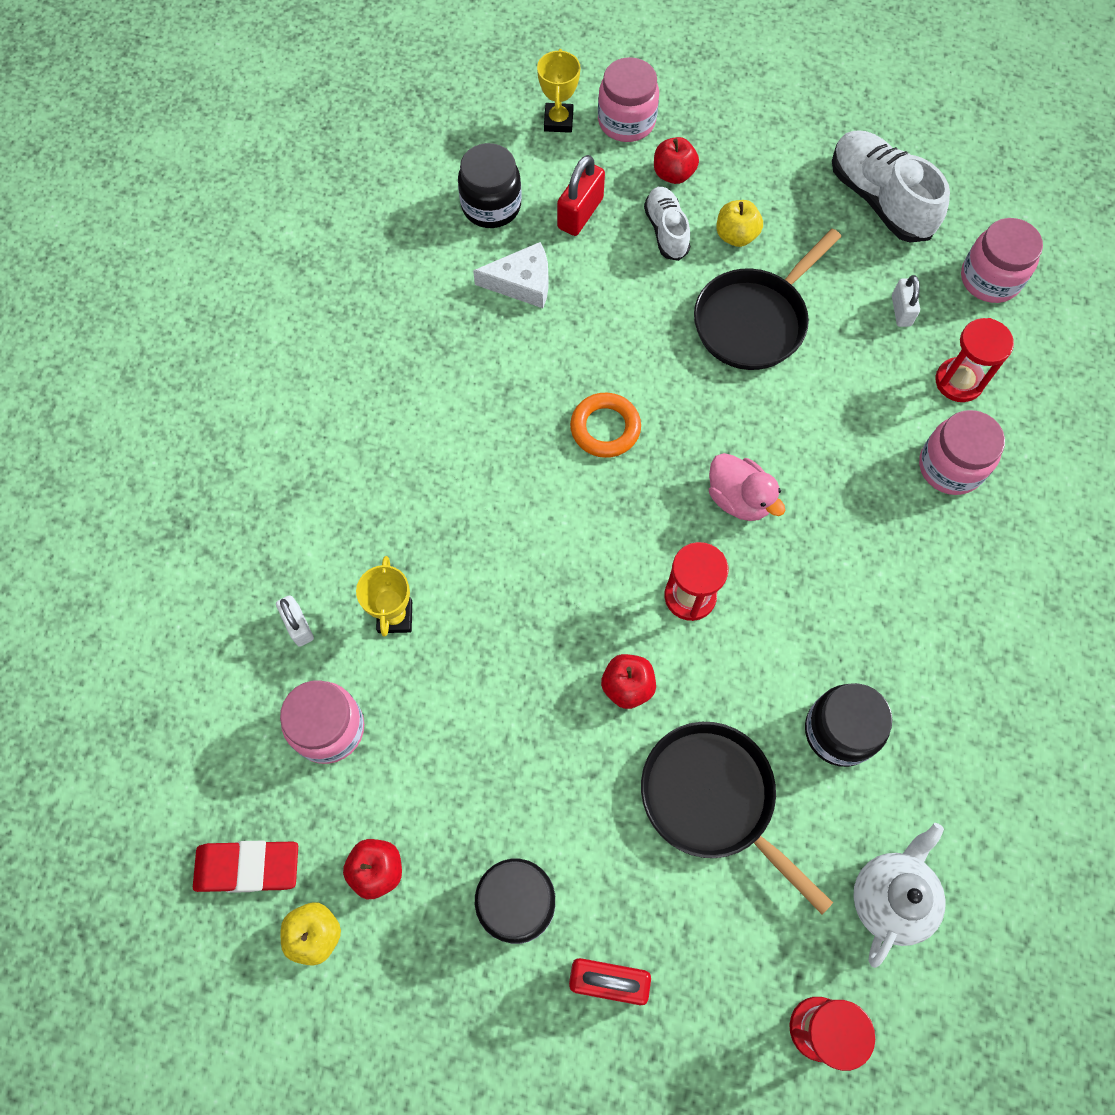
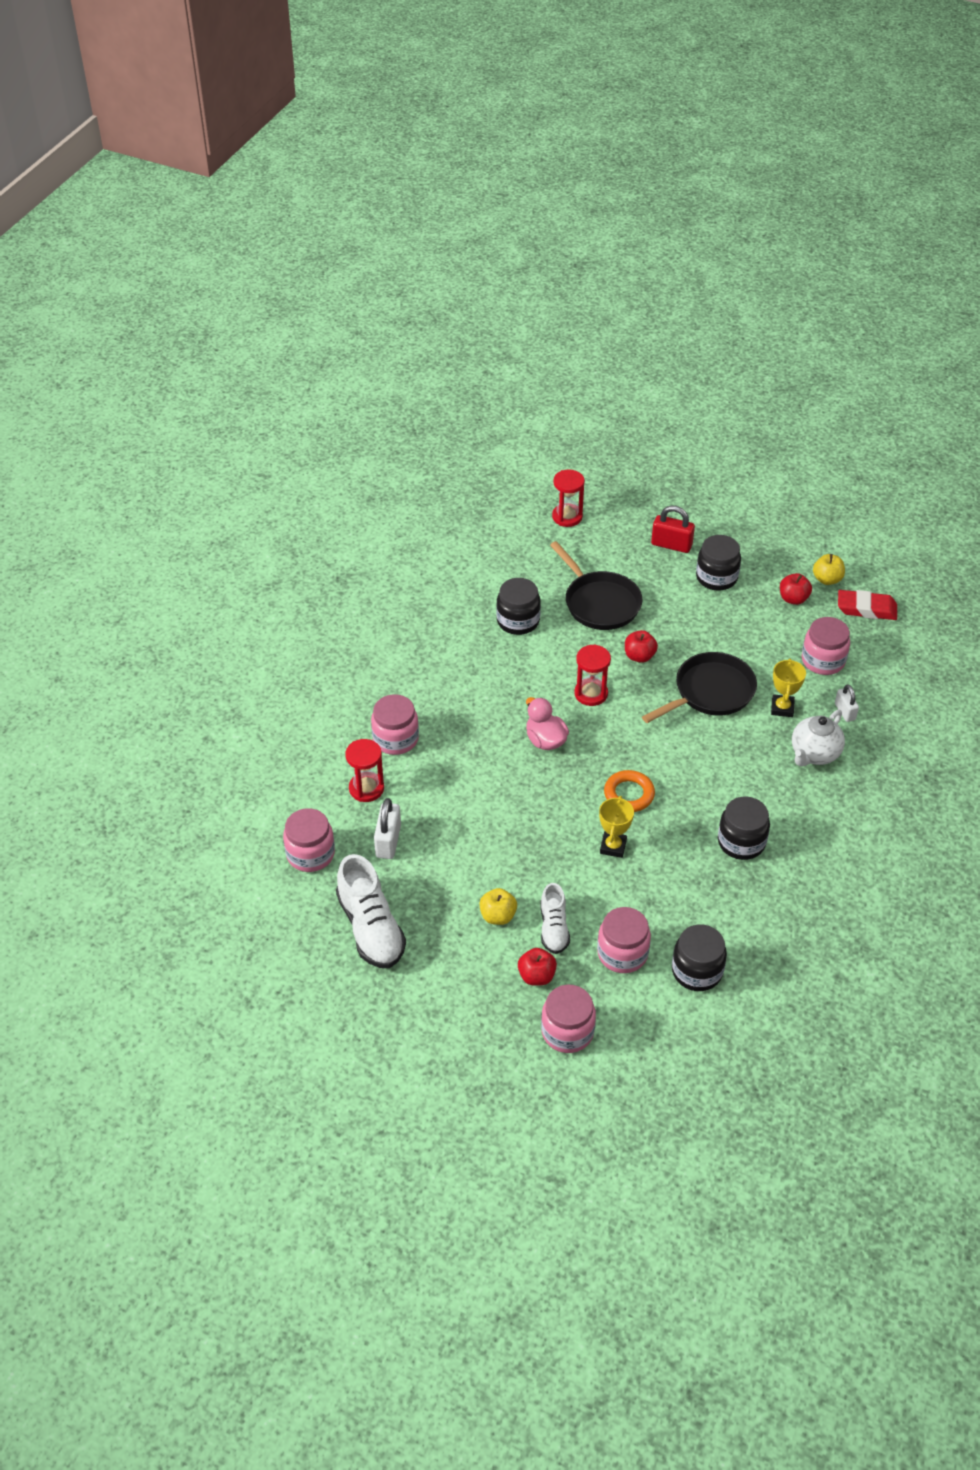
camera: 170 degrees left, 20 degrees down
white cheese [473,242,549,308] -> none
yellow trophy [537,49,580,133] -> yellow trophy moved to [599,796,634,858]
red padlock [557,155,605,236] -> pink jar [597,907,651,973]
black pan [694,229,841,370] -> black pan moved to [642,652,757,723]
white teapot [853,823,946,968] -> white teapot moved to [792,710,845,766]
white padlock [892,275,920,327] -> white padlock [374,798,401,859], size x1.54
none -> black jar [718,797,770,860]

